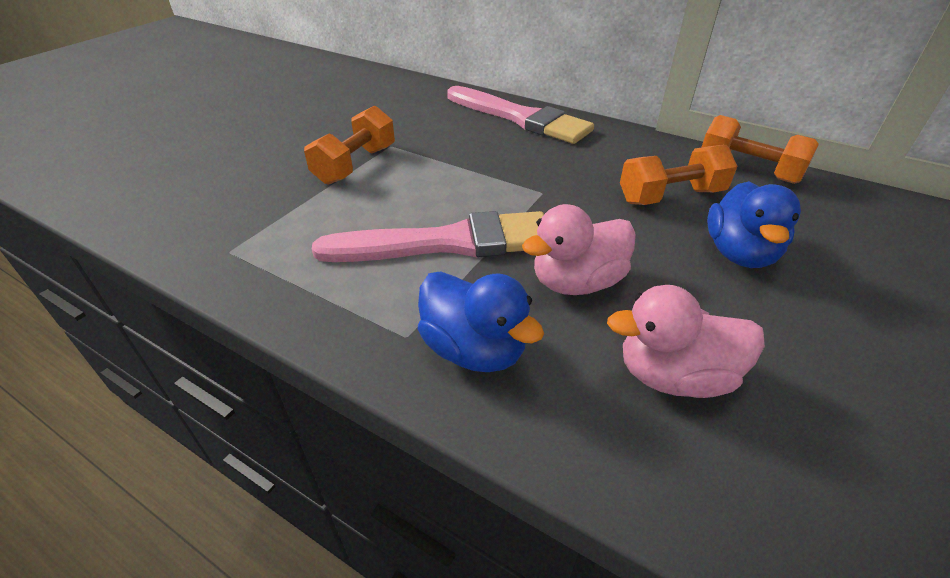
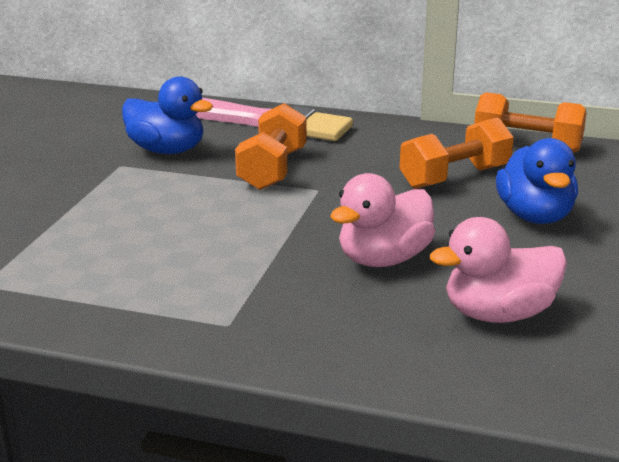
camera: 15 degrees left, 15 degrees down
orange dumbbell [304,106,395,185] -> orange dumbbell moved to [235,103,307,190]
pink brush [312,211,544,262] -> none
blue duck [418,271,544,372] -> blue duck moved to [122,76,213,154]

